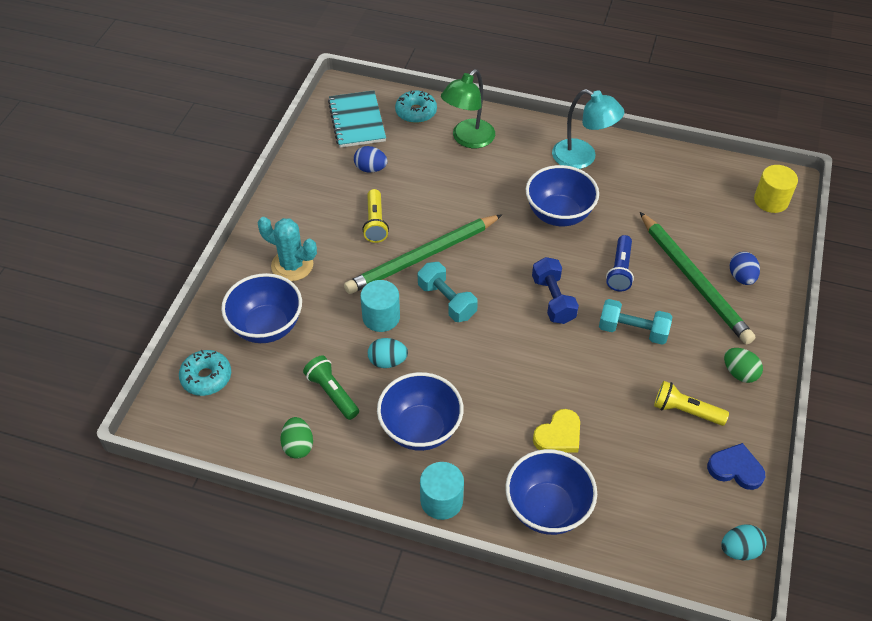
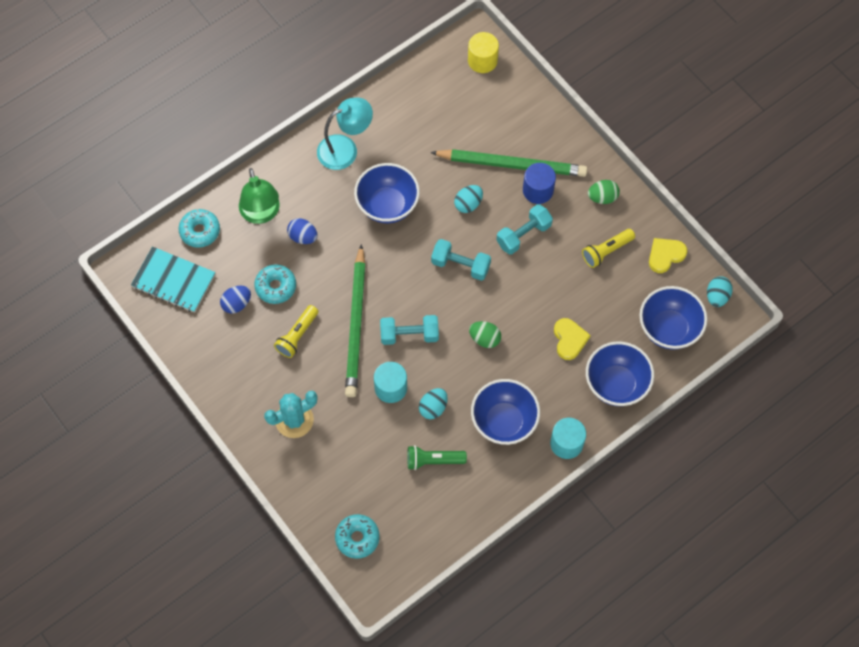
camera: 55 degrees left, 15 degrees up
blue bowl [221,273,302,343] -> blue bowl moved to [639,286,707,350]
green egg [280,417,313,459] -> green egg moved to [469,321,501,348]
yellow flashlight [362,189,389,243] -> yellow flashlight turned 90 degrees clockwise [274,305,318,358]
blue dumbbell [532,257,579,324] -> turquoise dumbbell [431,239,491,281]
blue flashlight [606,235,634,292] -> turquoise egg [454,185,483,213]
blue heart [707,443,765,490] -> yellow heart [649,238,687,273]
blue egg [730,252,760,285] -> blue egg moved to [287,218,318,244]
none -> turquoise donut [254,264,296,304]
none -> blue cylinder [523,163,556,204]

